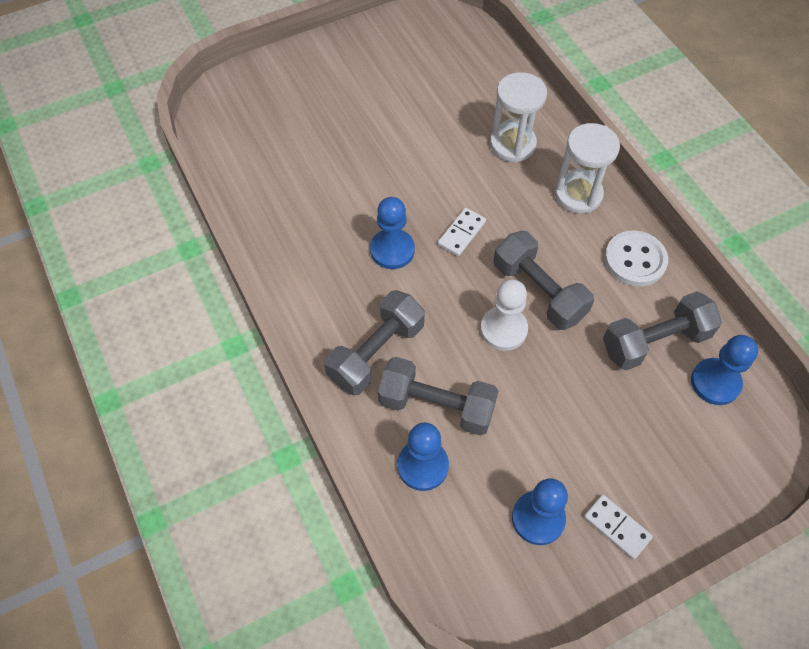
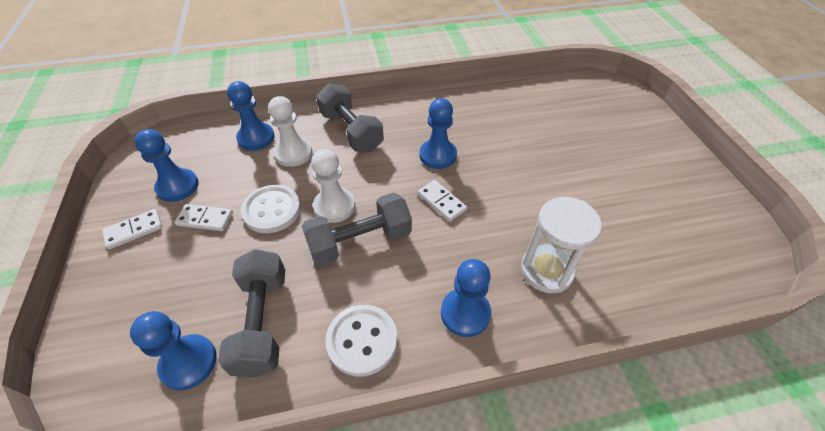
camera: 105 degrees right, 10 degrees down
grey dumbbell [378,357,499,436] -> white pawn [268,96,312,167]
white hourglass [555,123,620,214] -> blue pawn [441,259,491,337]
none -> white domino [174,204,233,231]
none -> white button [241,185,301,233]

